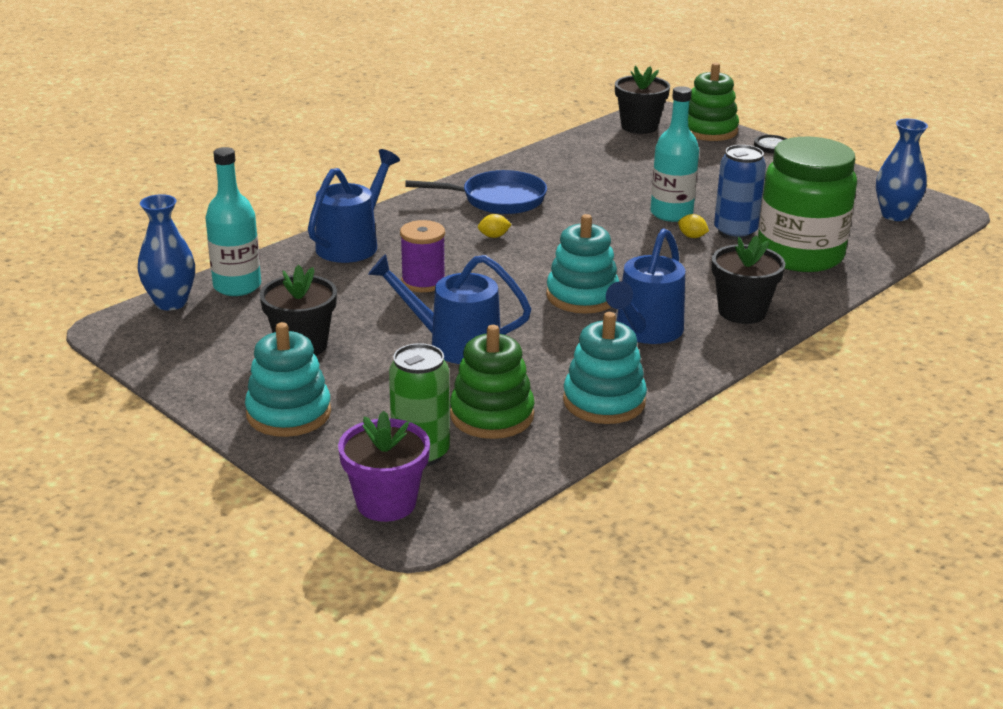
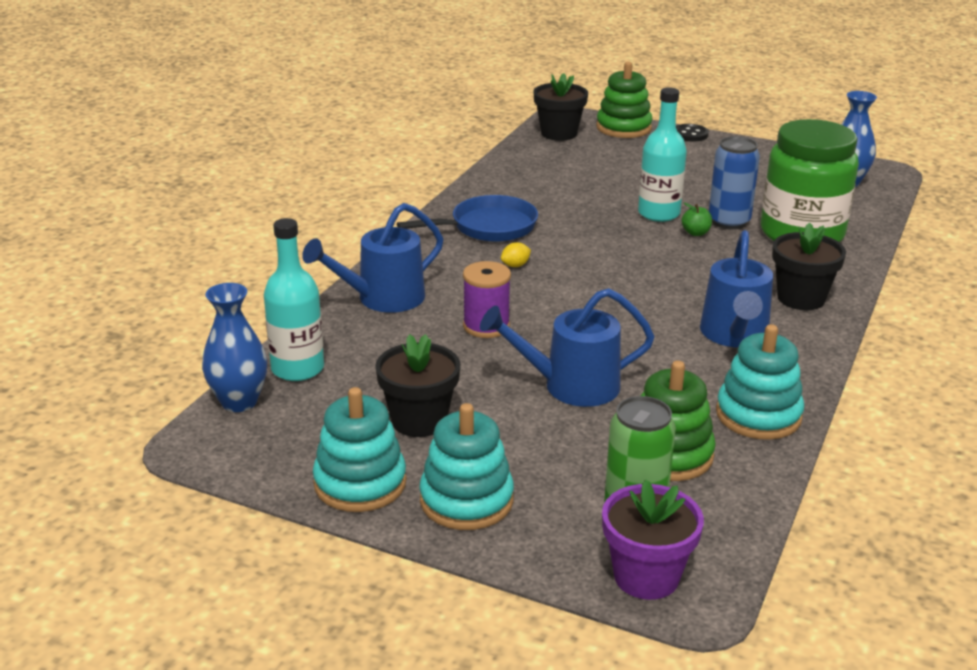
camera: 20 degrees left, 0 degrees up
blue watering can [308,149,400,263] -> blue watering can turned 135 degrees counterclockwise [302,203,443,313]
turquoise stacking toy [546,214,619,314] -> turquoise stacking toy moved to [313,387,406,512]
yellow lemon [678,214,709,238] -> green apple [682,203,712,236]

